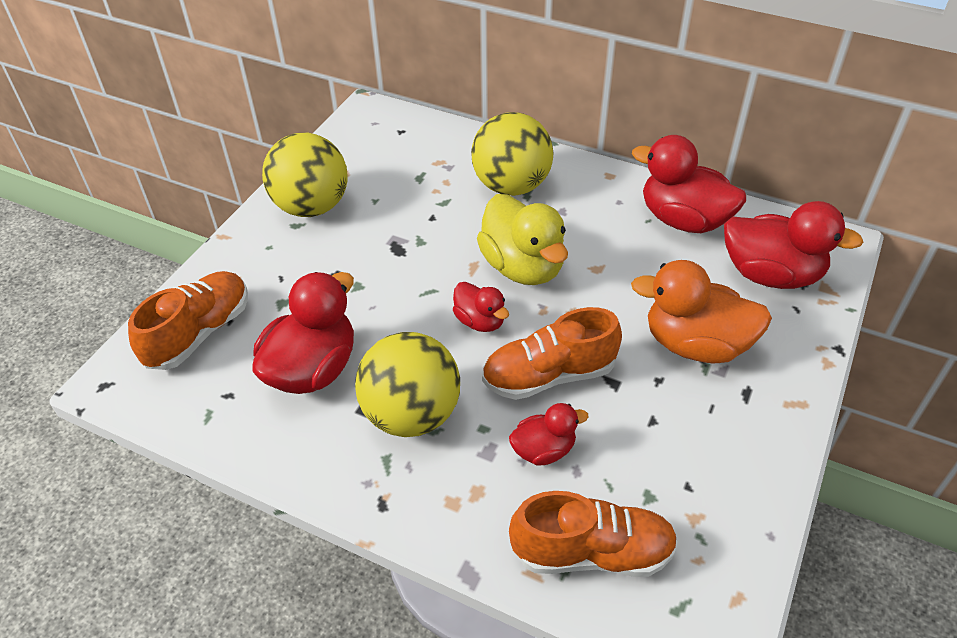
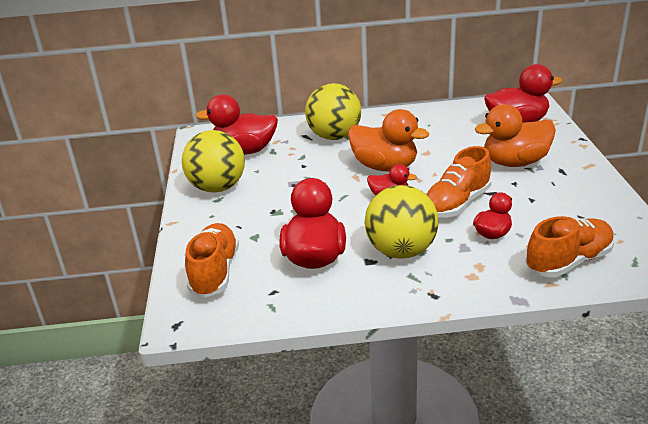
camera: 30 degrees left, 15 degrees down
yellow duck [477,194,568,285] -> orange duck [348,109,429,171]
red duck [632,135,746,233] -> red duck moved to [195,94,278,155]

